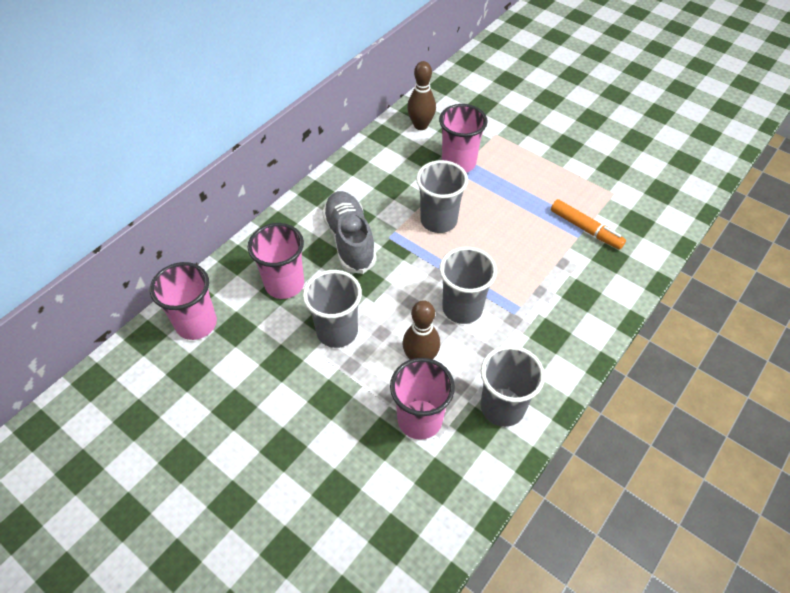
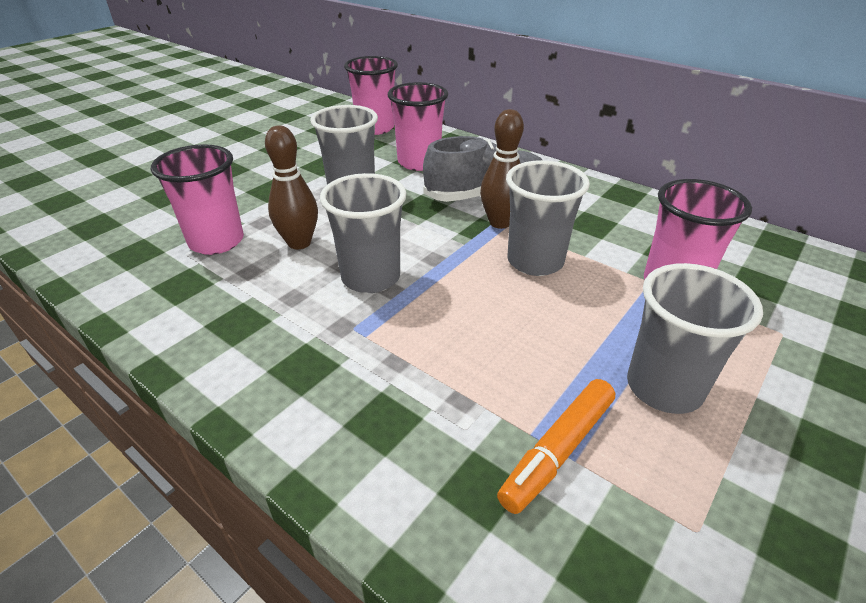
camera: 90 degrees right, 15 degrees down
brown bowling pin [407,61,436,130] -> brown bowling pin moved to [480,109,524,229]
grey cup [480,345,545,427] -> grey cup moved to [627,263,763,414]

